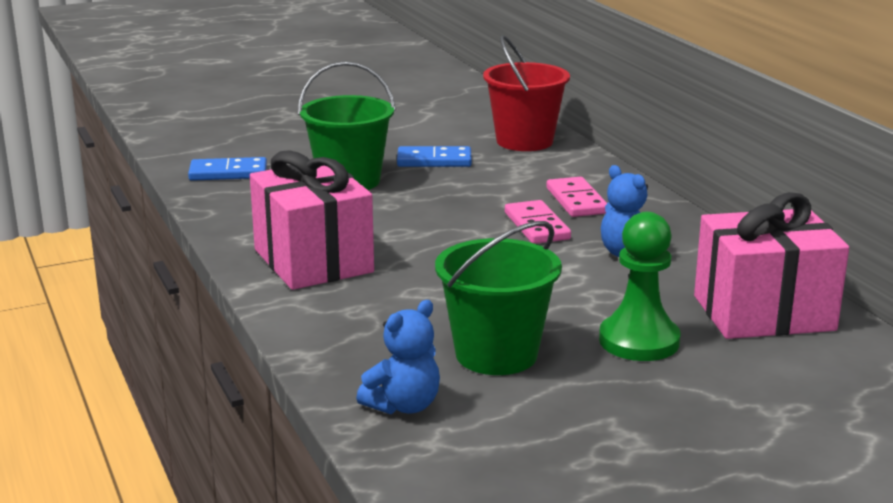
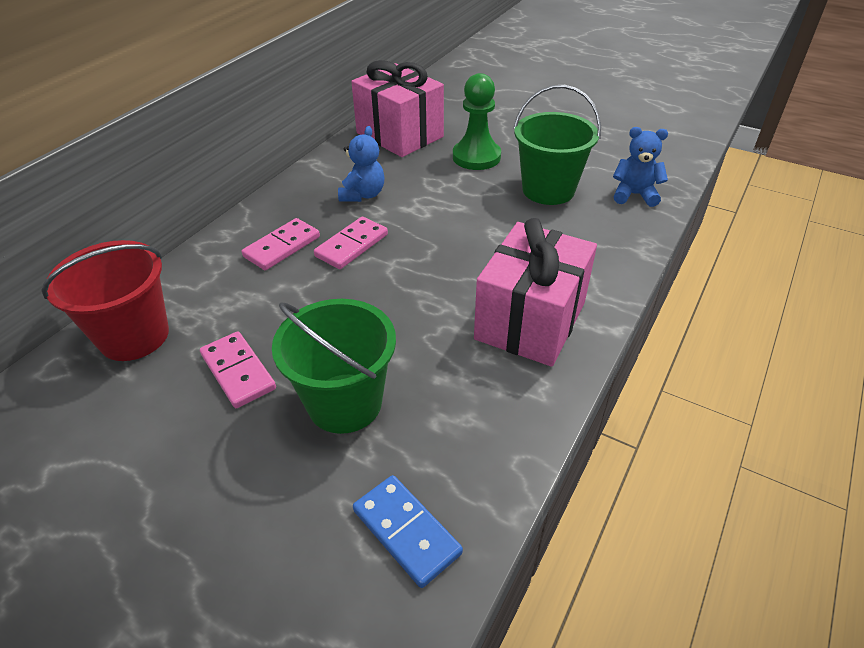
camera: 125 degrees left, 20 degrees up
blue domino [397,146,472,167] -> pink domino [200,331,276,408]

